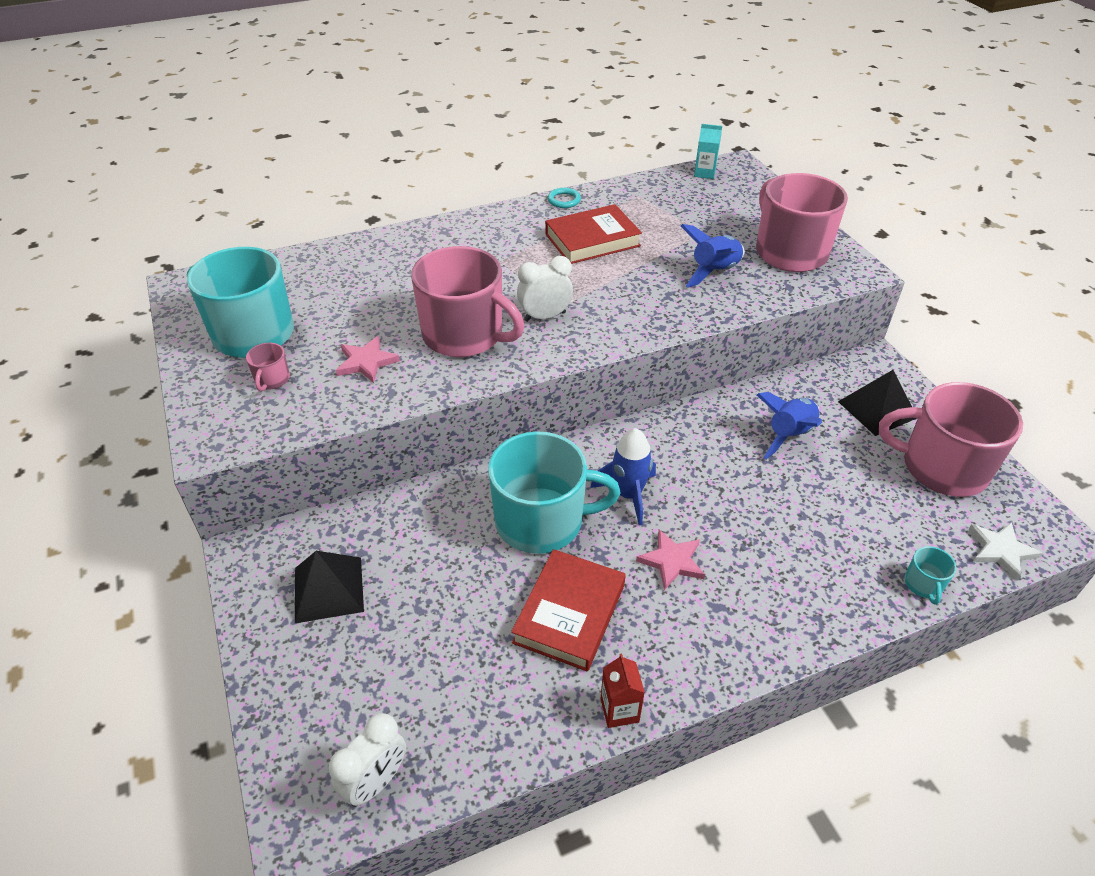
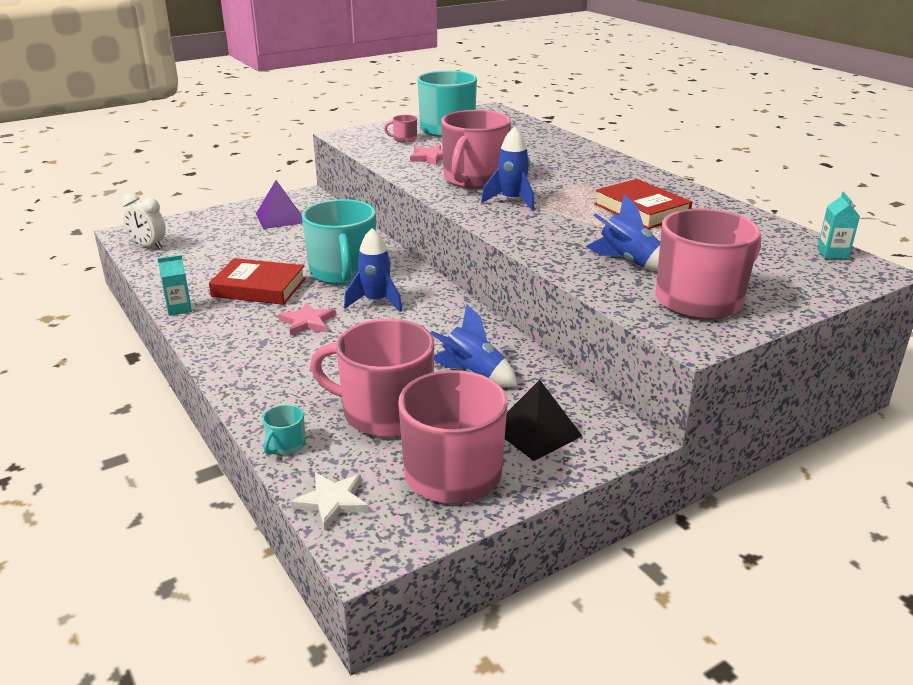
camera: 80 degrees right, 15 degrees down
black pyramid [295,551,364,623] -> purple pyramid [256,180,303,229]
white clock [517,256,573,322] -> blue rocket [481,126,535,211]
turquoise ring [548,188,581,208] -> none
red carton [600,653,645,728] -> turquoise carton [157,255,192,316]
turquoise mug [904,546,957,605] -> turquoise mug turned 60 degrees counterclockwise [263,404,306,455]
none -> pink mug [310,319,434,437]

